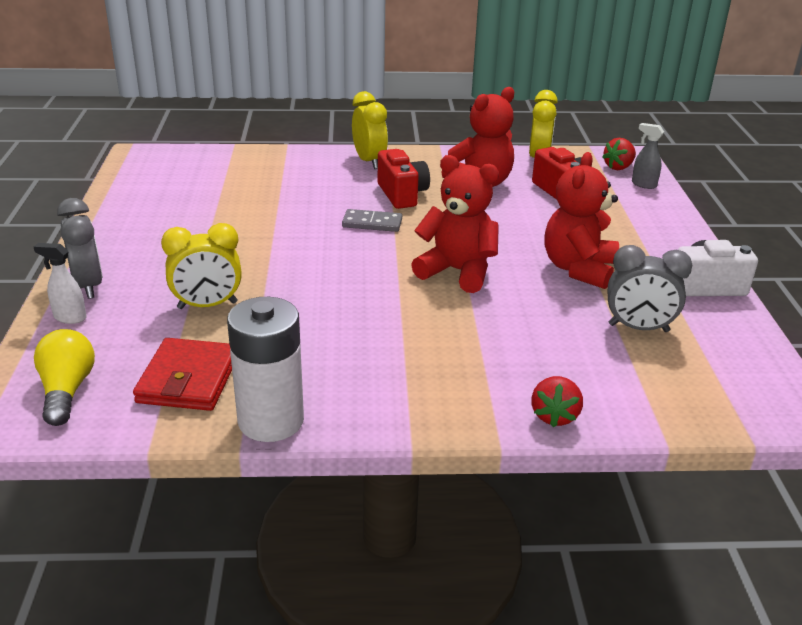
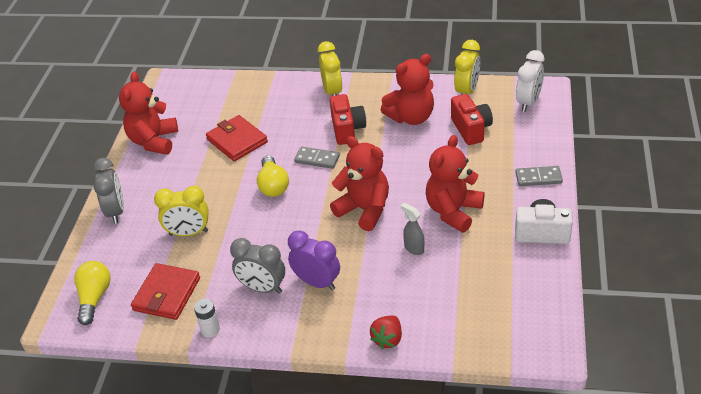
camera: 15 degrees right, 10 degrees up
white spray bottle [34,243,87,324] -> none
white battery [227,297,304,442] -> white battery [194,299,220,337], size x0.47
red strawberry [602,138,636,170] -> white clock [516,50,544,112]
grey clock [608,245,692,332] -> grey clock moved to [230,238,285,293]
grey spray bottle [632,123,664,189] -> grey spray bottle moved to [401,202,424,255]
none -> red teddy bear [119,72,178,155]
none -> red wallet [206,115,268,161]
none -> yellow light bulb [257,156,289,197]
none -> purple clock [288,231,340,290]
none -> grey domino [515,166,563,186]

